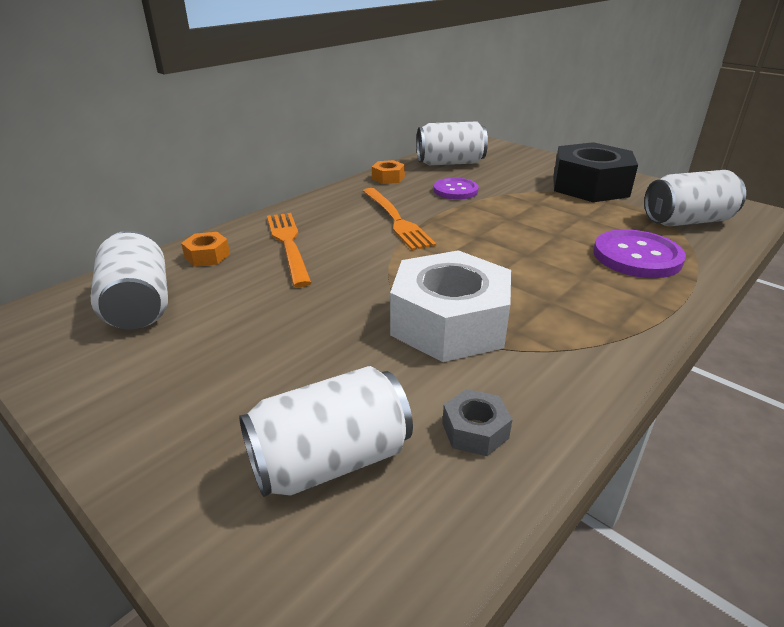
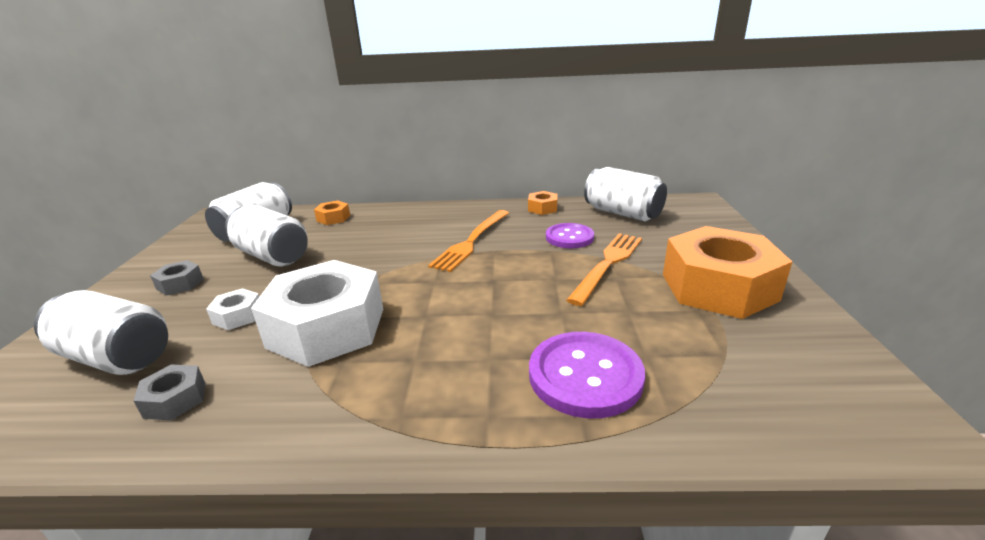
camera: 50 degrees right, 5 degrees down
orange fork [267,213,312,287] -> orange fork moved to [566,233,642,306]
black nut [553,142,638,202] -> orange nut [663,226,792,319]
white can [644,170,746,226] -> white can moved to [225,205,308,266]
none -> grey nut [150,260,203,295]
none -> white nut [206,289,259,330]

